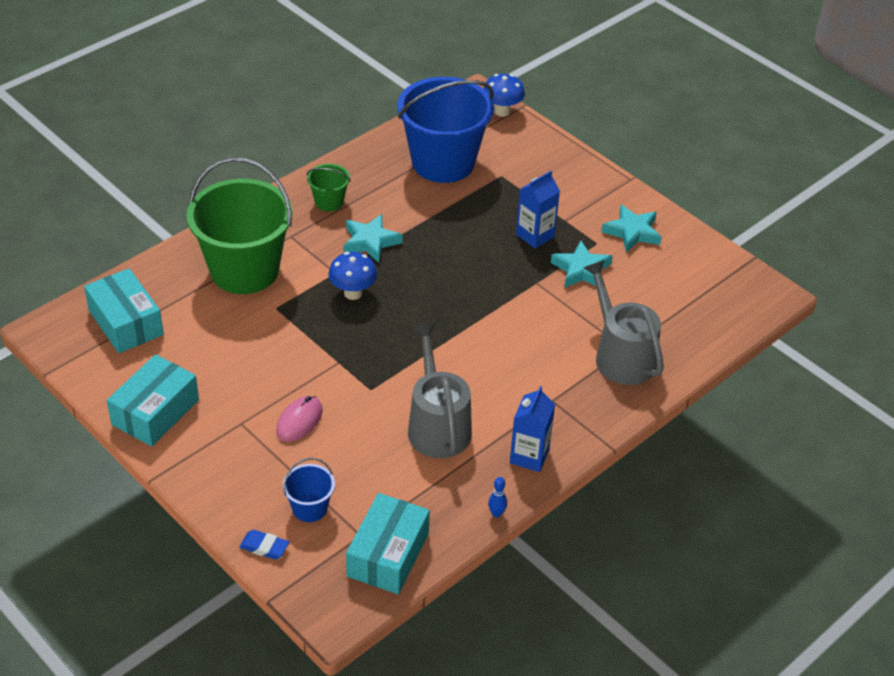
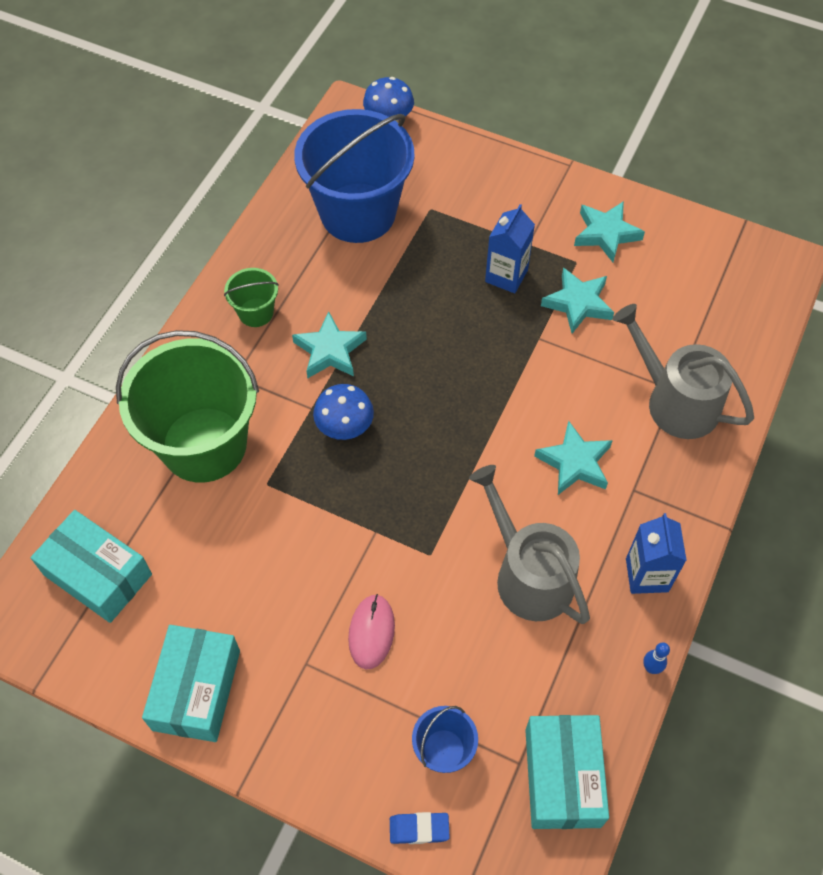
camera: 20 degrees left, 15 degrees up
none -> turquoise star [534,421,613,495]

